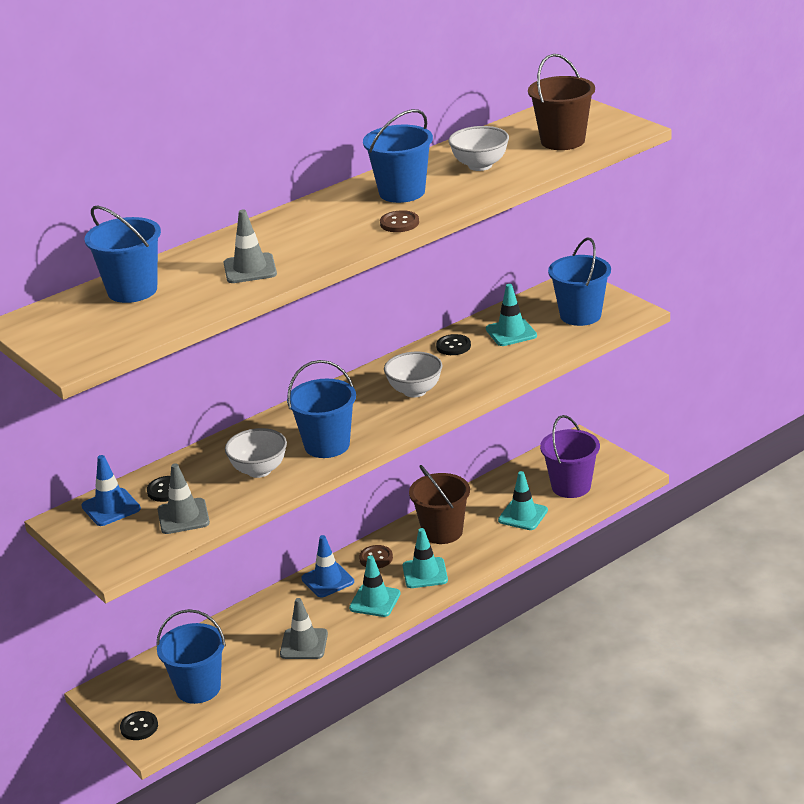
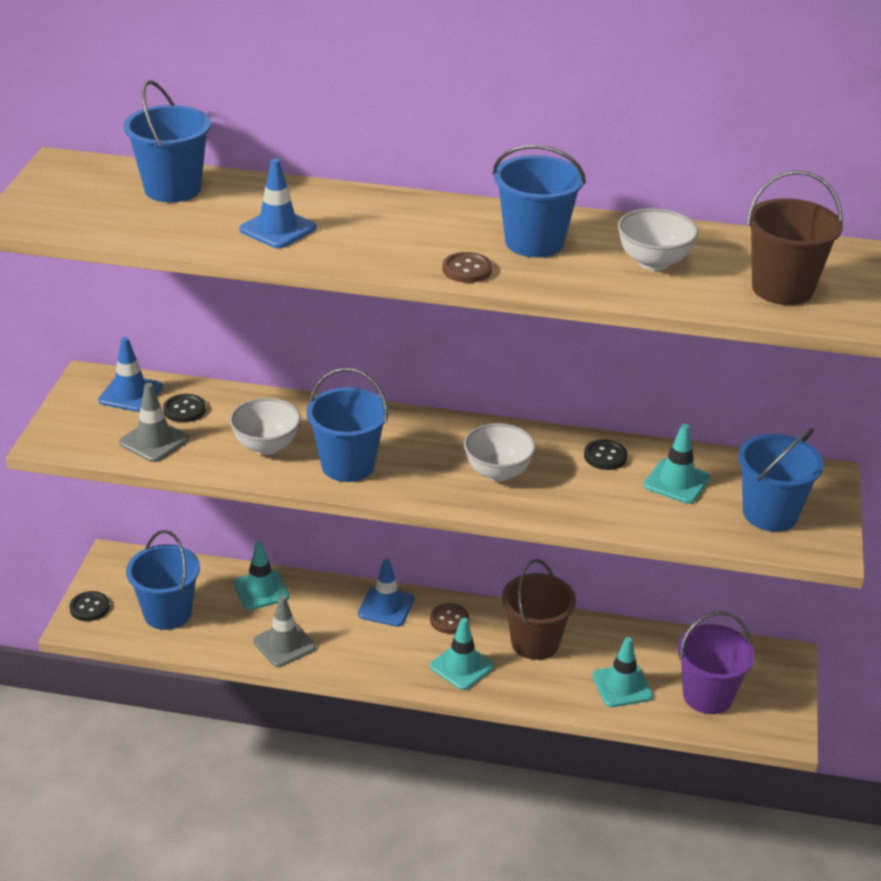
camera: 45 degrees right, 5 degrees up
grey traffic cone [223,210,277,283] -> blue traffic cone [239,158,316,249]
turquoise traffic cone [349,555,401,617] -> turquoise traffic cone moved to [234,542,290,610]

